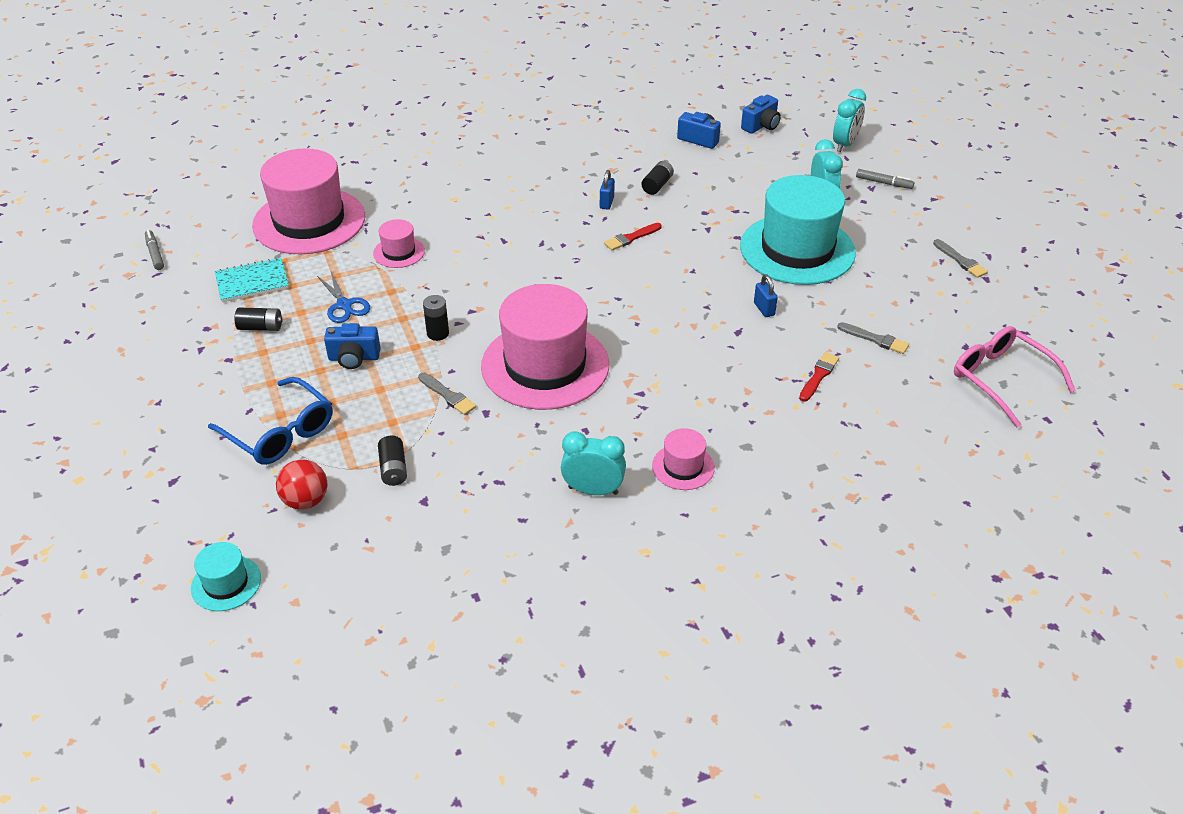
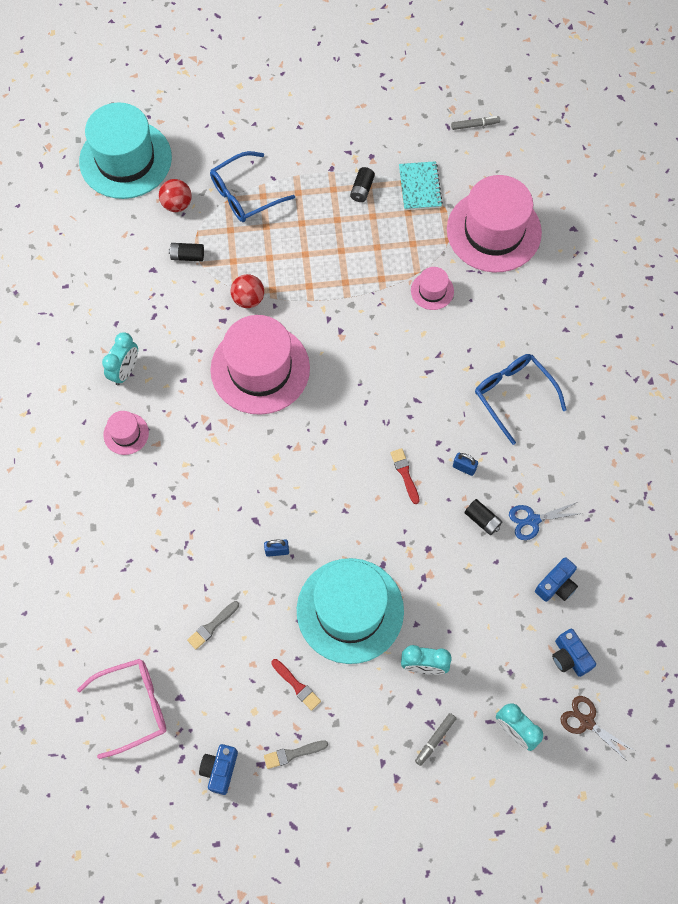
camera: 105 degrees right, 25 degrees up
turquoise hat [191,542,261,611] -> turquoise hat [79,102,172,199], size x2.24
blue scissors [317,272,370,323] -> blue scissors moved to [509,502,583,540]
blue camera [324,323,380,369] -> blue camera moved to [199,744,238,795]
grey brush [418,373,476,415] -> red ball [231,274,264,308]
black battery [423,295,449,341] -> none
red brush [799,352,839,402] -> red brush moved to [271,659,321,711]
none -> blue glasses [475,354,567,445]
none -> brown scissors [560,696,635,761]

